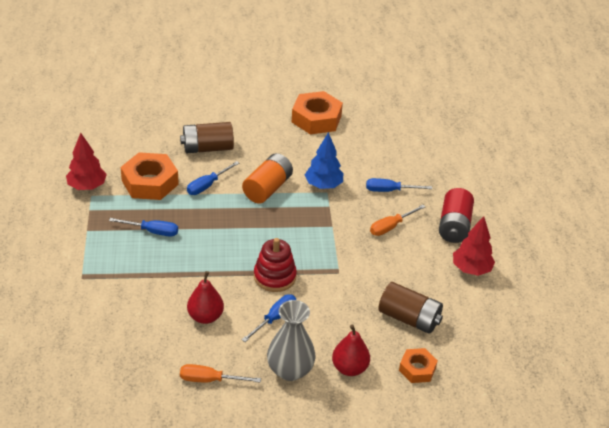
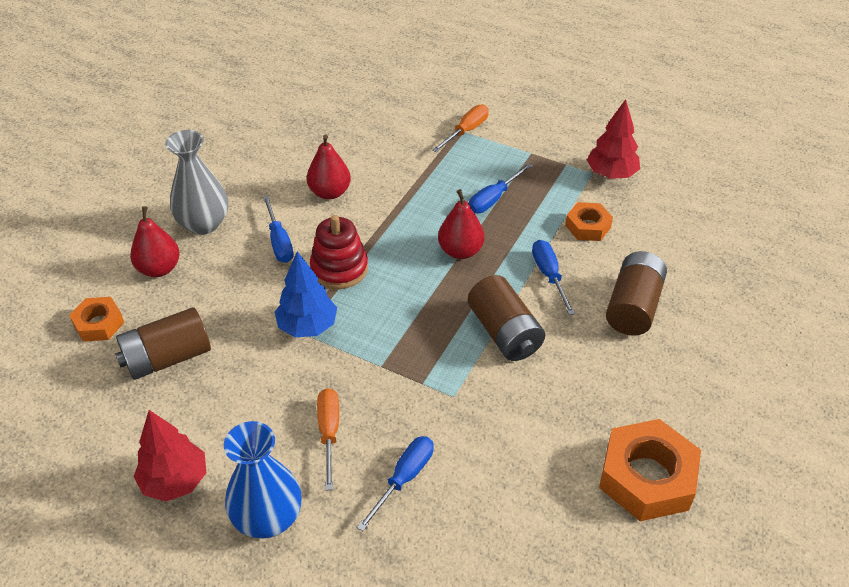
camera: 125 degrees right, 5 degrees up
orange nut [121,152,179,200] -> orange nut [565,202,613,241], size x0.57
orange screwdriver [180,364,261,383] -> orange screwdriver moved to [432,105,489,152]
orange battery [242,153,293,204] -> brown battery [468,275,545,361]
blue tree [305,132,343,189] -> blue tree moved to [275,251,337,337]
red battery [439,188,474,243] -> blue vase [224,421,301,538]
none -> red pear [438,189,485,259]

